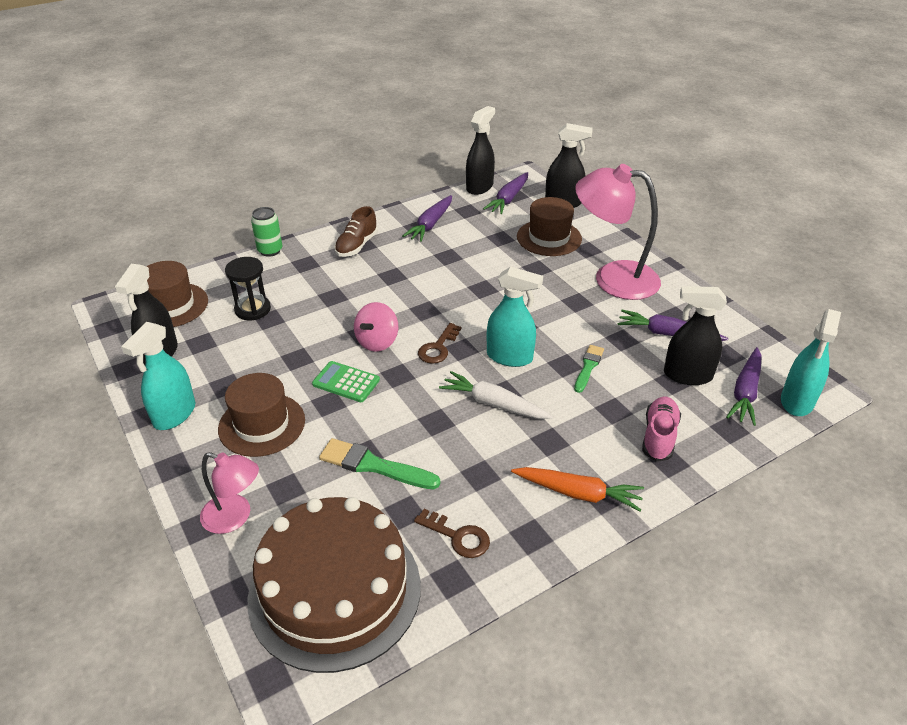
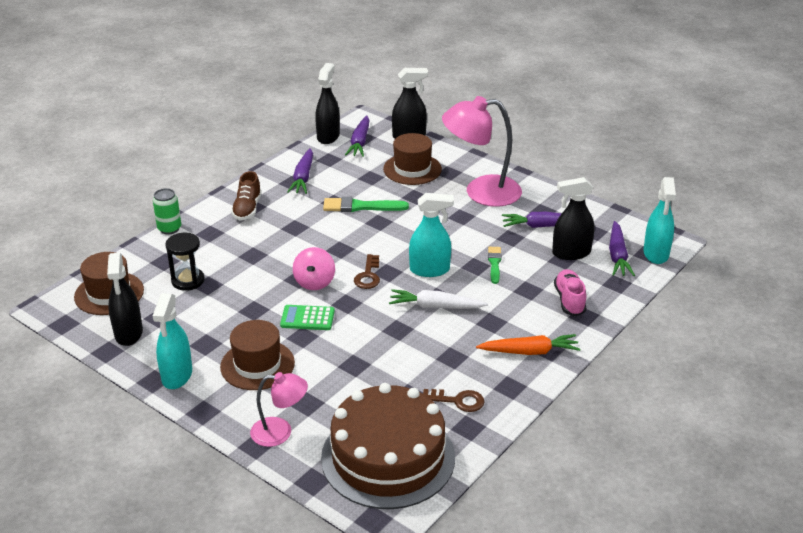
camera: 20 degrees left, 5 degrees down
green brush [319,438,440,489] -> green brush moved to [323,197,409,212]

